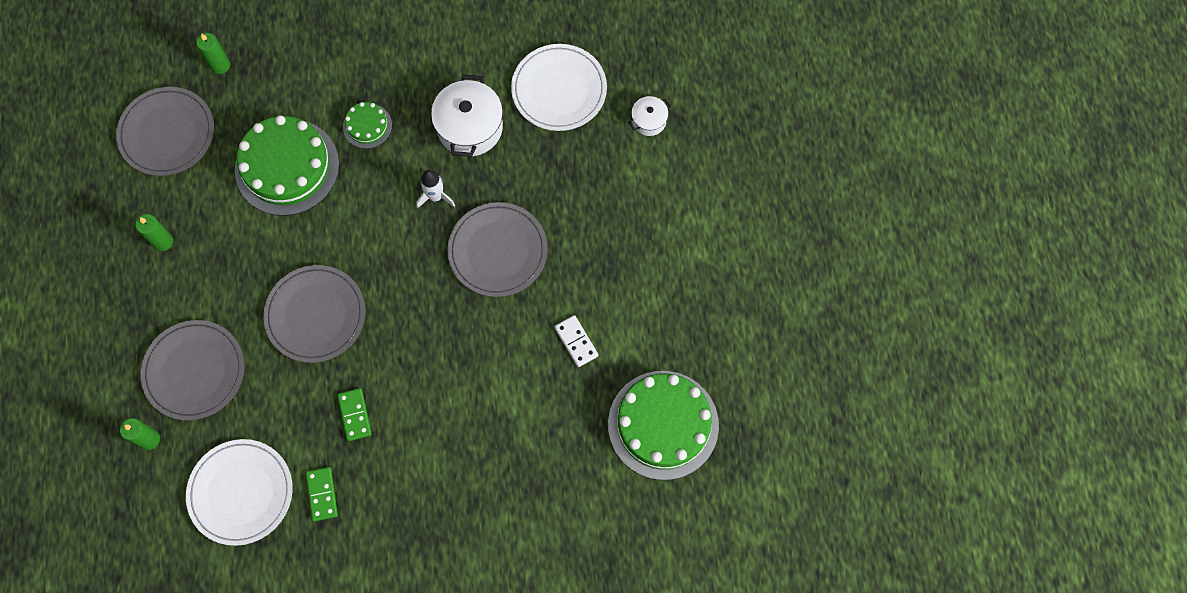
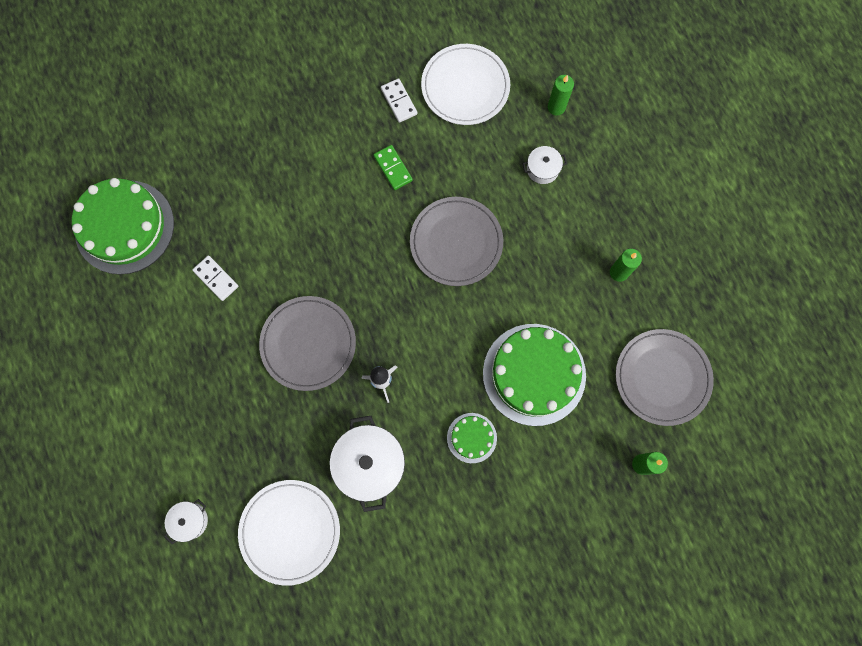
camera: 165 degrees right, 5 degrees up
grey plate [140,320,244,420] -> white pot [522,146,567,184]
green domino [306,467,338,521] -> white domino [381,78,417,123]

